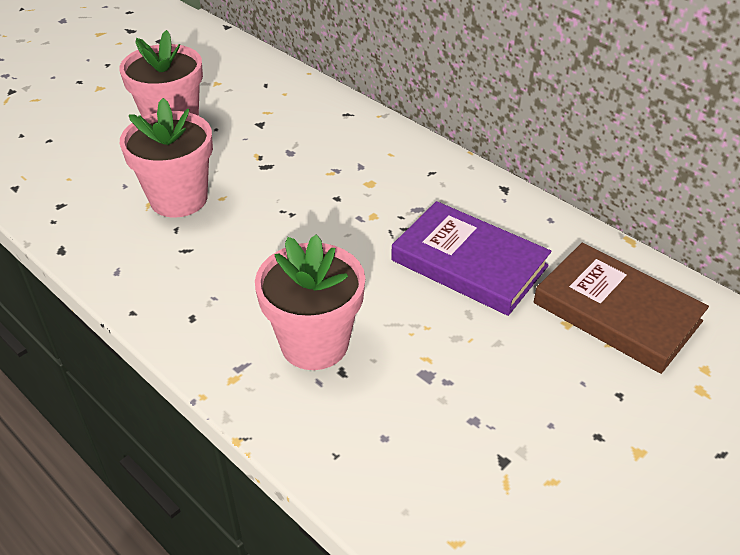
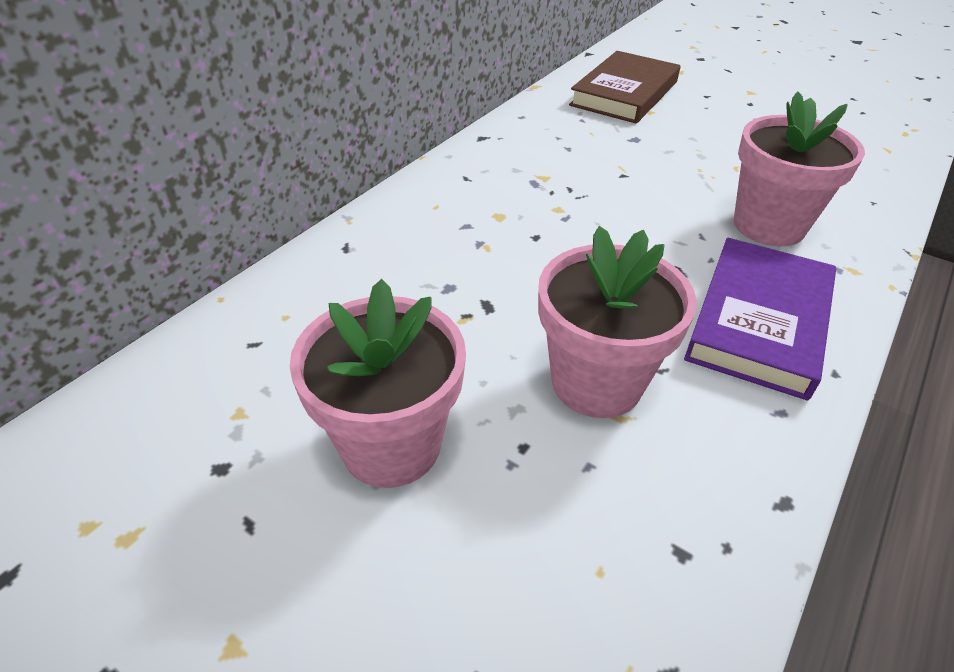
camera: 100 degrees left, 0 degrees up
purple book [391,201,552,316] -> purple book moved to [684,238,836,400]

